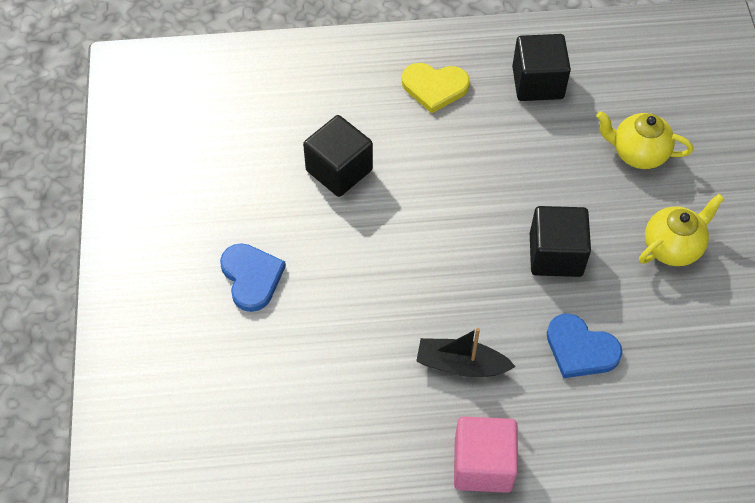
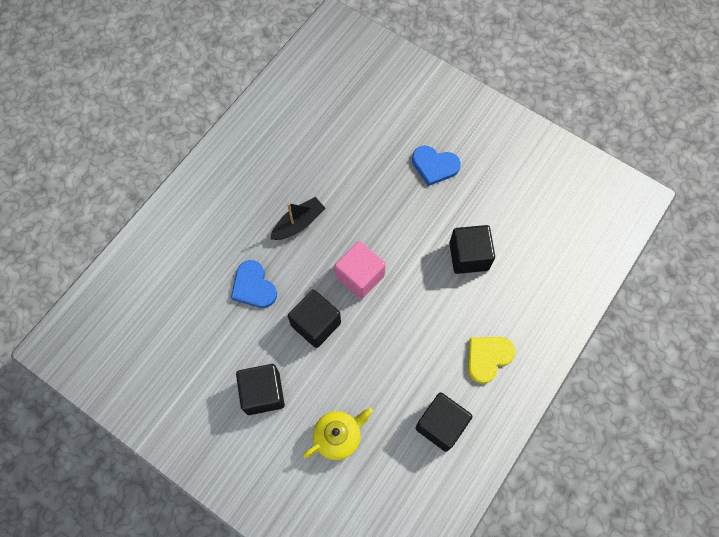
camera: 130 degrees right, 10 degrees up
pink cube [454,416,518,493] -> pink cube moved to [335,241,386,299]
blue heart [547,314,622,378] -> blue heart turned 105 degrees counterclockwise [231,260,277,308]
yellow teapot [639,194,724,266] -> black cube [236,364,285,415]

